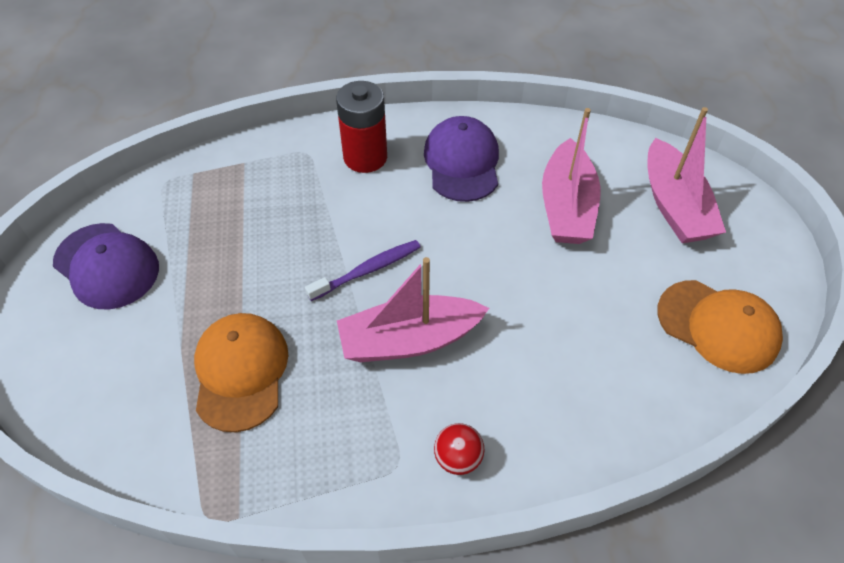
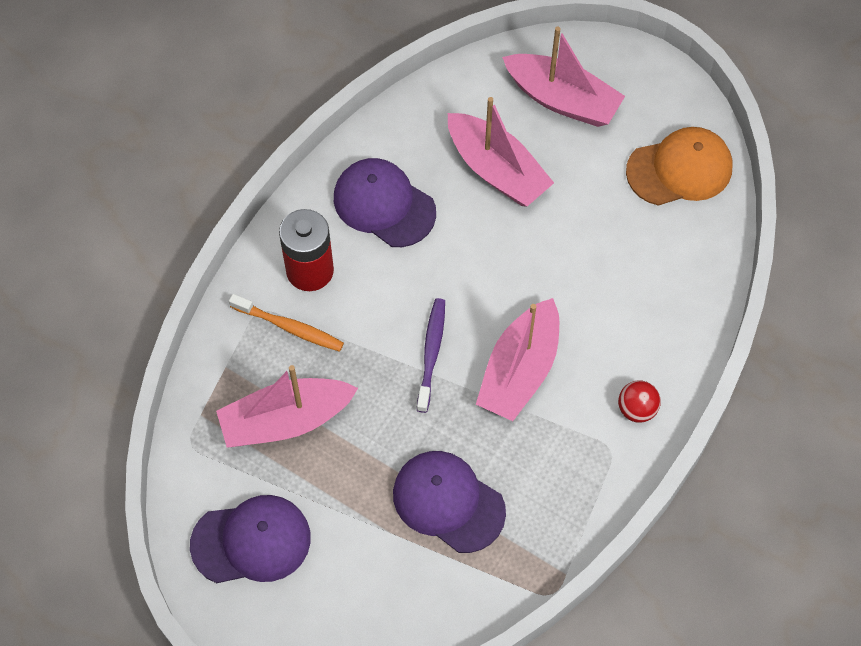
camera: 50 degrees left, 10 degrees up
orange cap [194,313,288,432] -> purple cap [393,451,506,553]
none -> pink boat [216,365,358,448]
none -> orange toothbrush [229,294,344,352]

